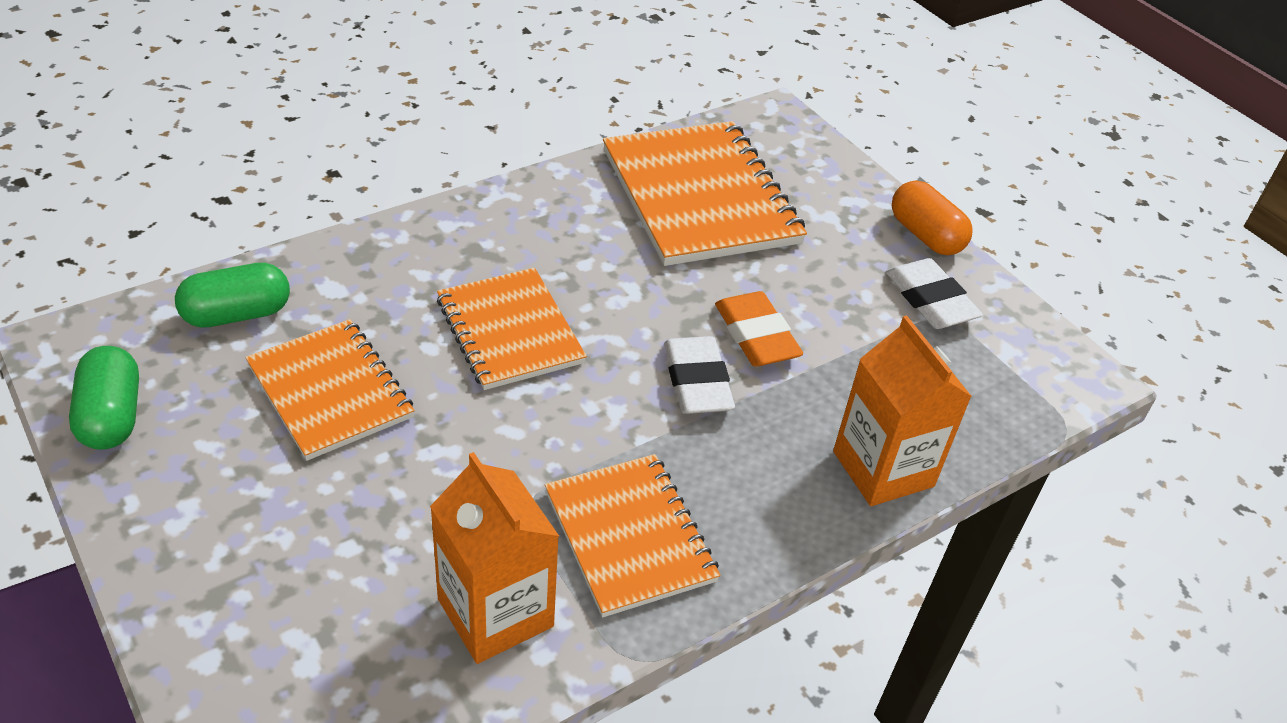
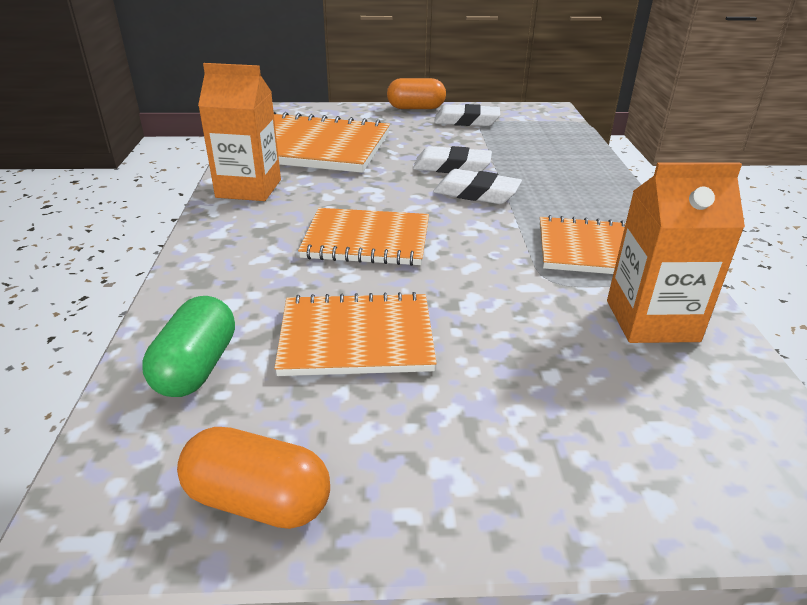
camera: 55 degrees left, 10 degrees down
green capsule [69,346,139,450] -> orange capsule [177,427,330,529]
orange eraser [715,291,803,367] -> white eraser [413,146,492,173]
orange carton [833,315,972,506] -> orange carton moved to [198,63,281,201]

